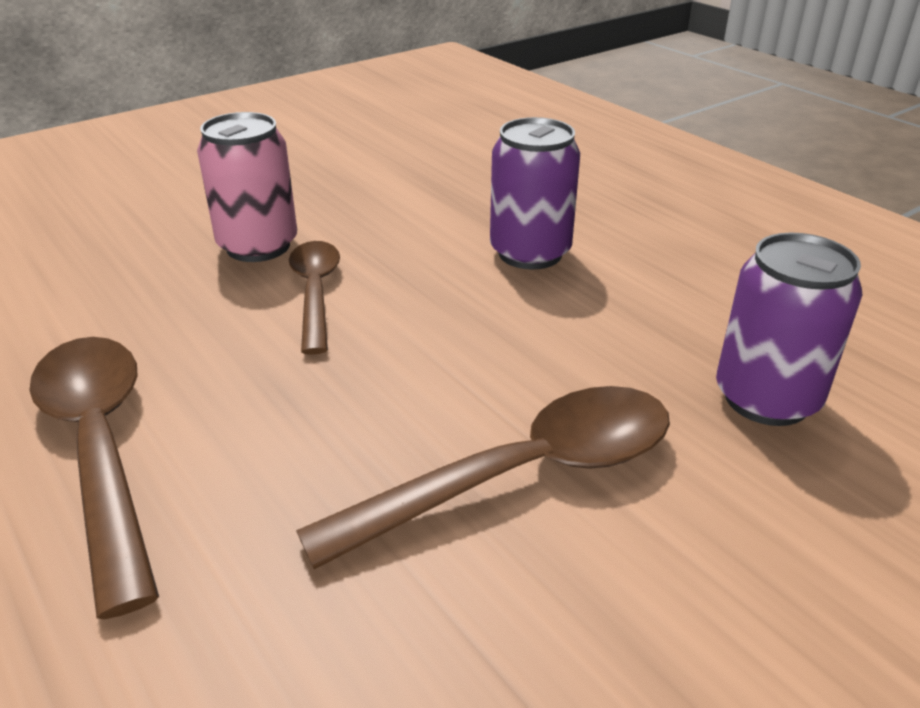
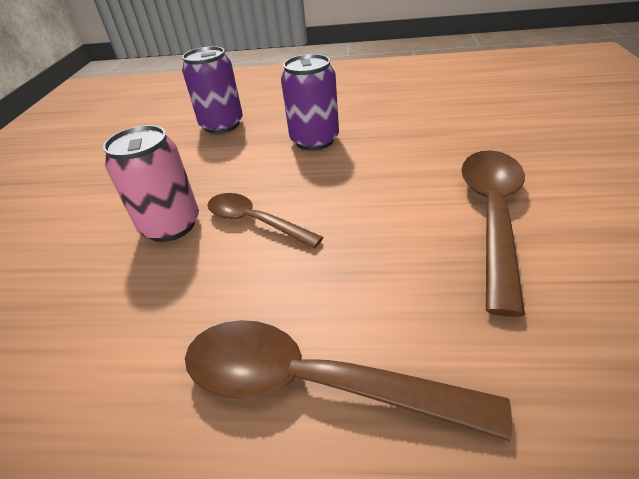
camera: 45 degrees left, 5 degrees up
purple can [716,233,862,426] -> purple can moved to [182,46,243,134]

